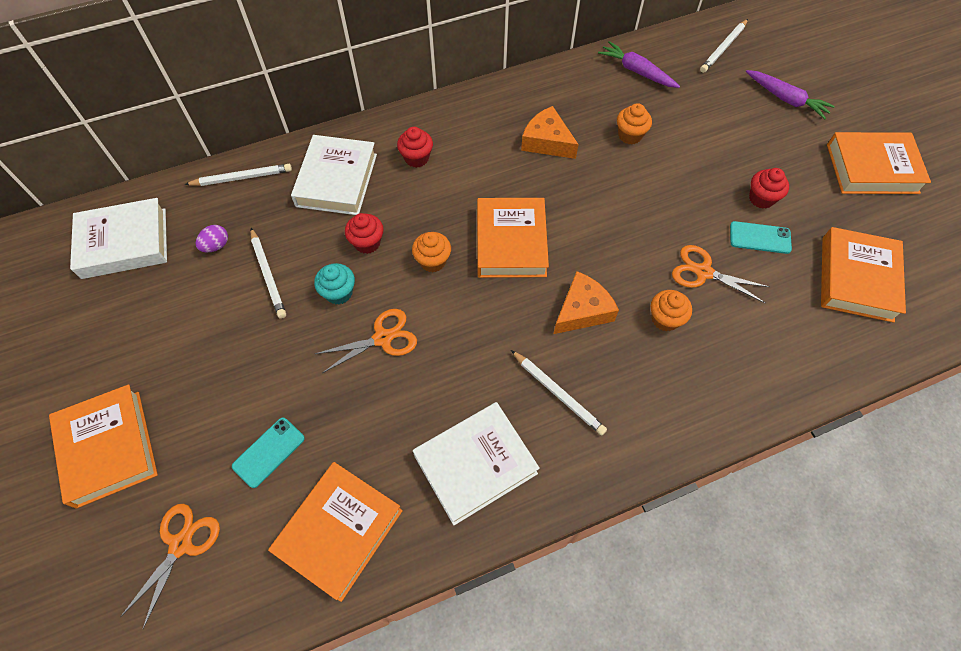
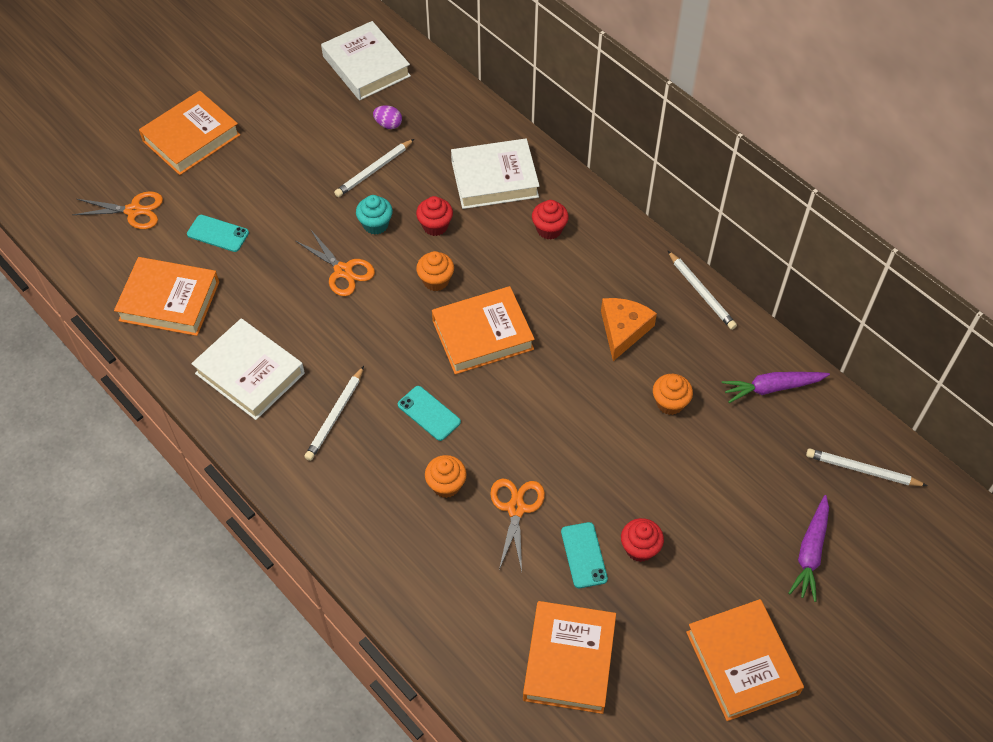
camera: 70 degrees right, 5 degrees down
white pencil [184,164,292,186] -> white pencil moved to [668,251,737,330]
orange cheese [554,271,619,334] -> turquoise phone [398,386,461,441]
purple carrot [598,41,680,88] -> purple carrot turned 120 degrees counterclockwise [722,372,830,403]
orange book [821,227,906,323] -> orange book turned 75 degrees counterclockwise [523,601,616,714]

